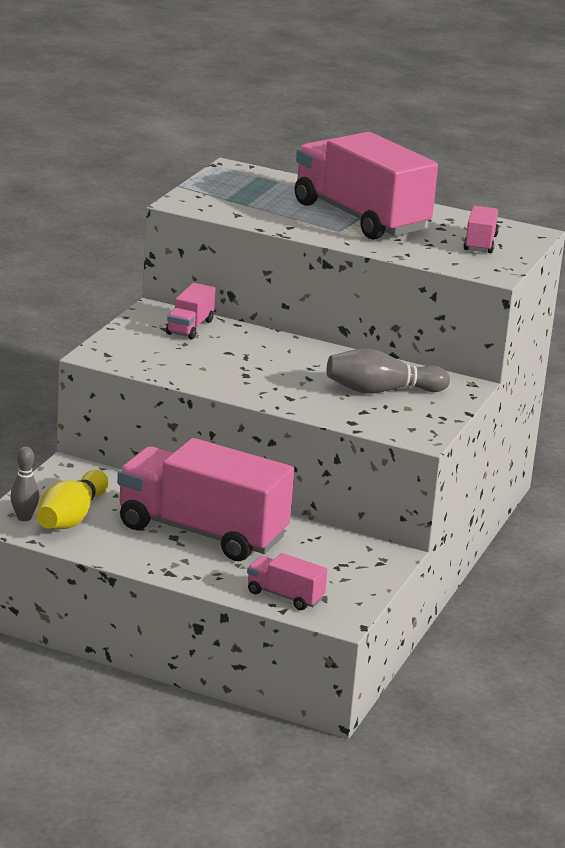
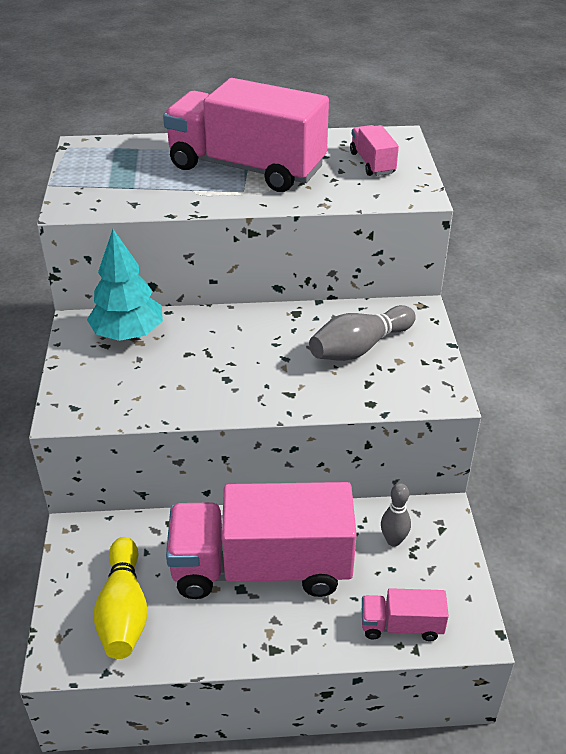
camera: 25 degrees left, 15 degrees up
grey bowling pin [10,446,39,521] -> grey bowling pin moved to [381,483,411,547]
pink truck [166,283,216,340] -> turquoise tree [87,229,163,341]

